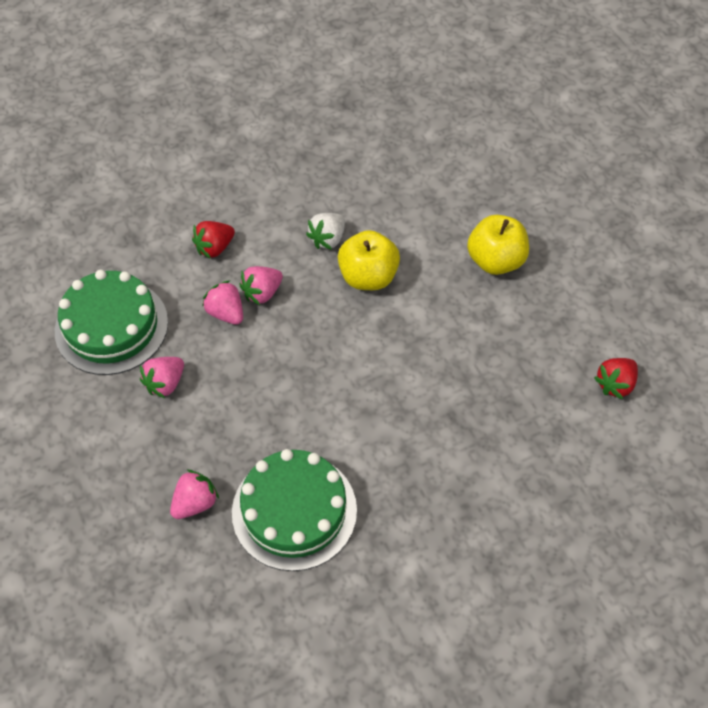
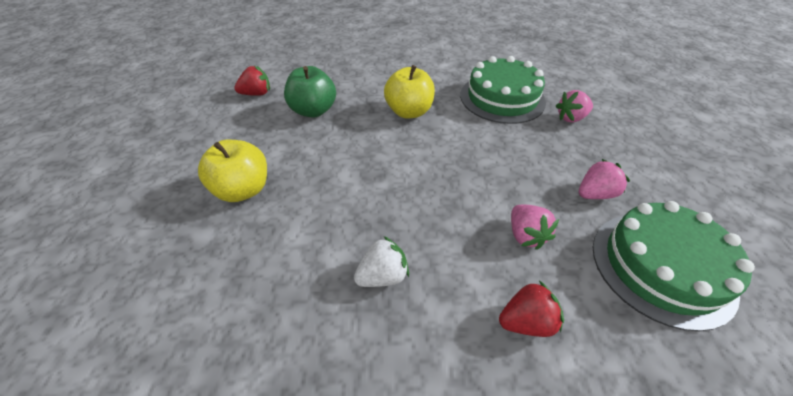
camera: 155 degrees left, 10 degrees down
pink strawberry [239,266,283,305] -> none
yellow apple [338,230,400,290] -> yellow apple moved to [384,65,435,119]
none -> green apple [284,66,336,118]

